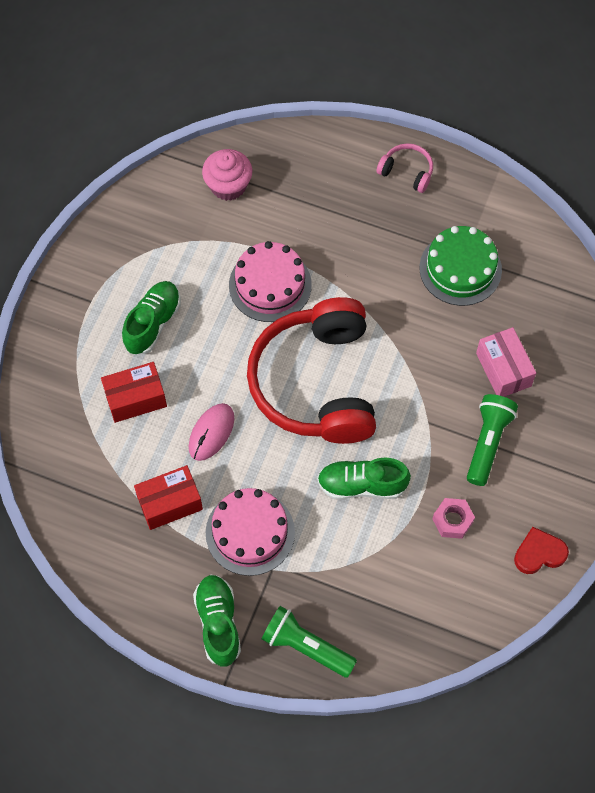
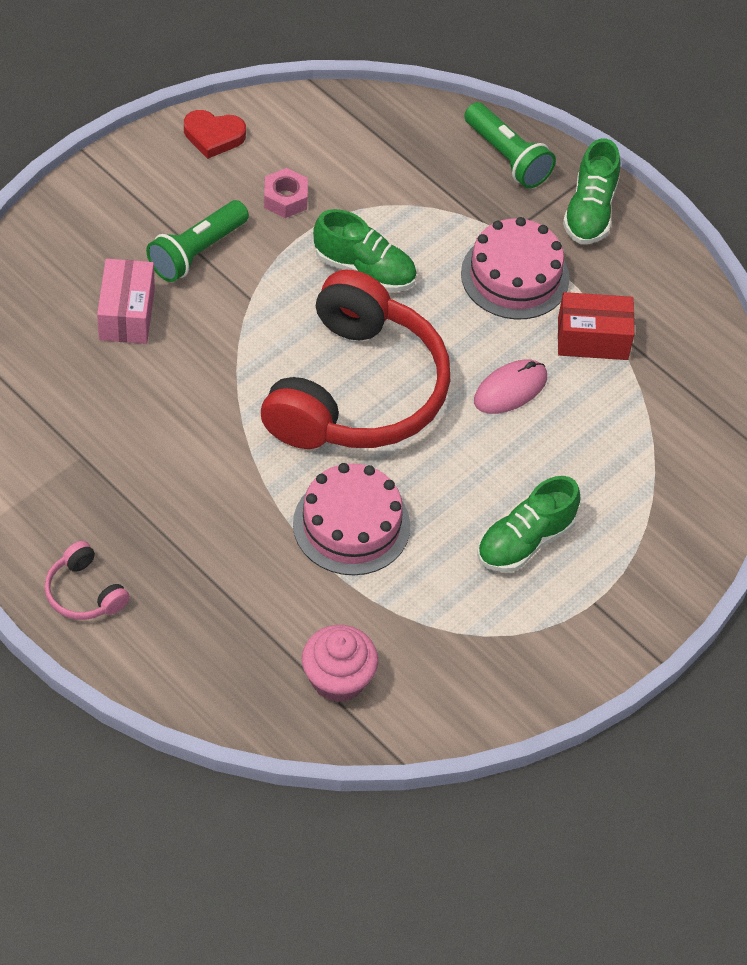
camera: 160 degrees left, 10 degrees down
red box [101,362,167,423] -> none
green cake [419,226,502,306] -> none

